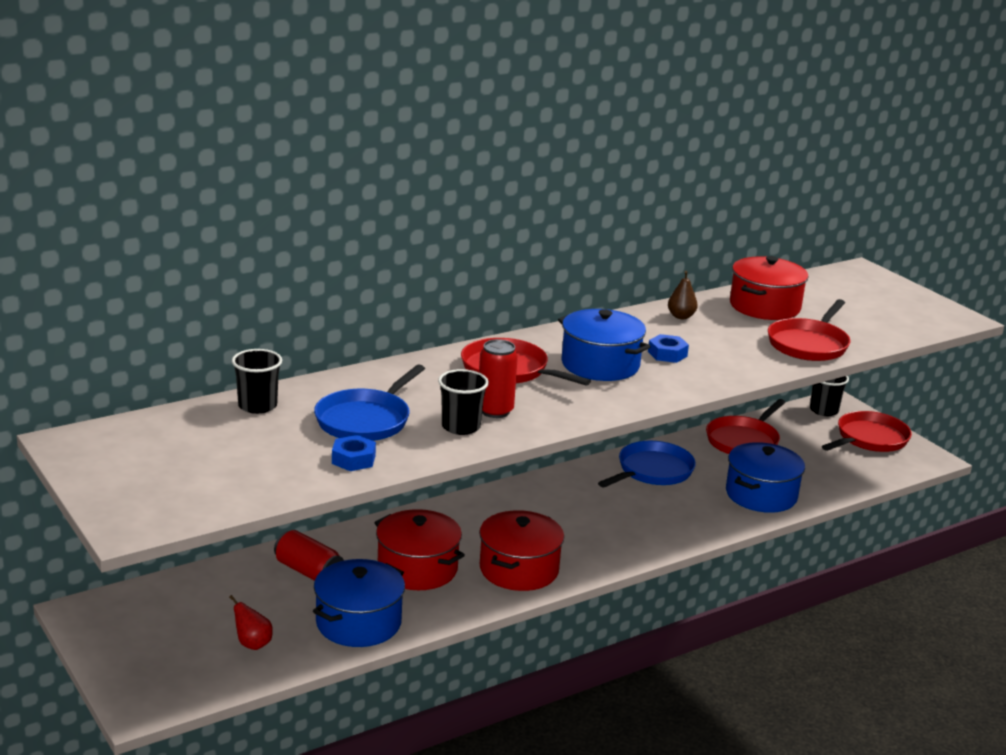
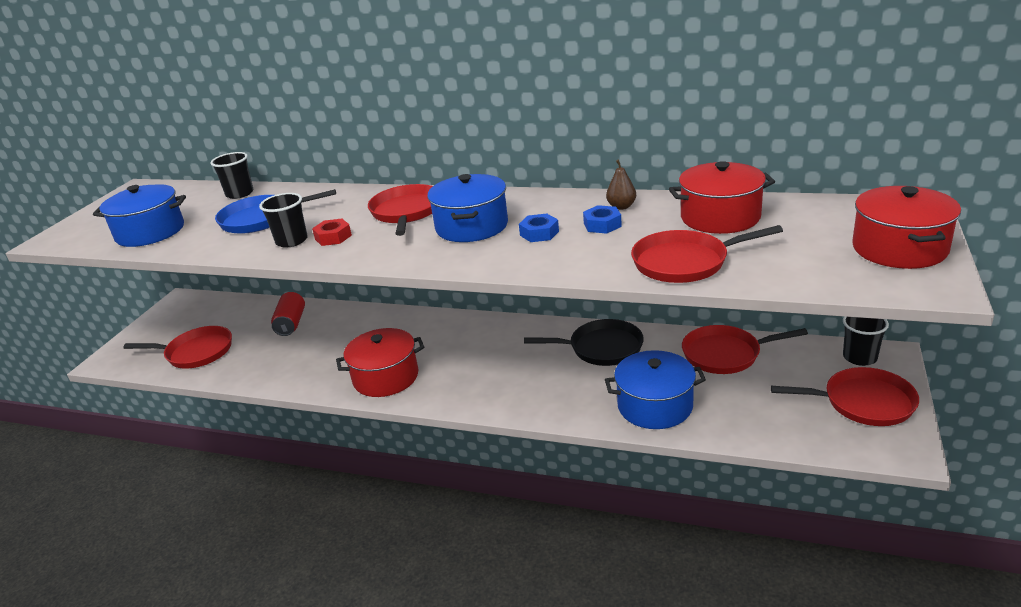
camera: 55 degrees right, 5 degrees up
red pear [229,595,273,650] -> red pan [123,326,232,369]
blue pot [313,559,405,647] -> blue pot moved to [93,184,186,247]
blue nut [332,435,376,471] -> blue nut moved to [583,205,622,234]
red pot [374,509,465,590] -> red pot moved to [852,186,961,269]
red can [479,339,518,418] -> red nut [312,219,352,246]
blue pan [598,441,696,488] -> black pan [524,319,644,366]

